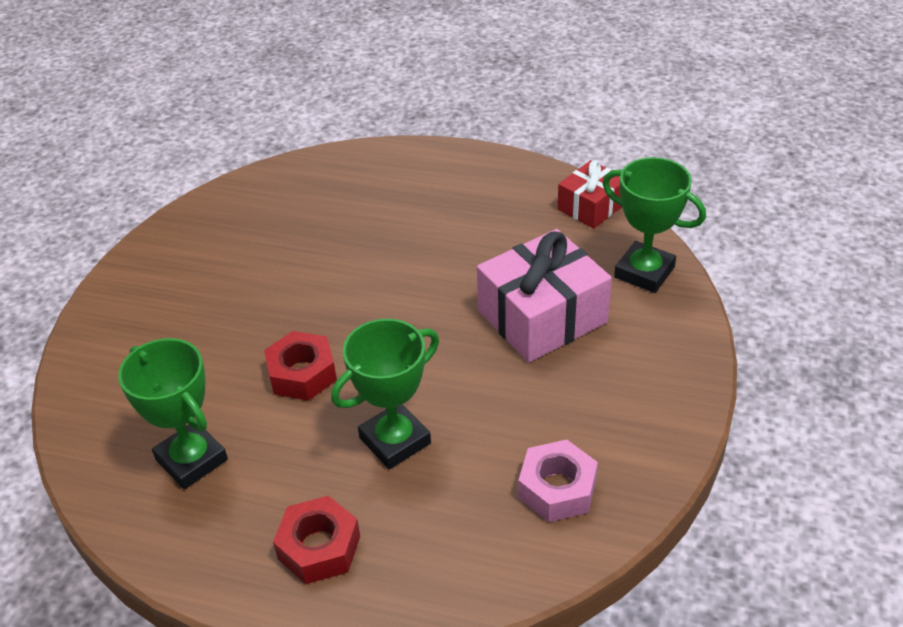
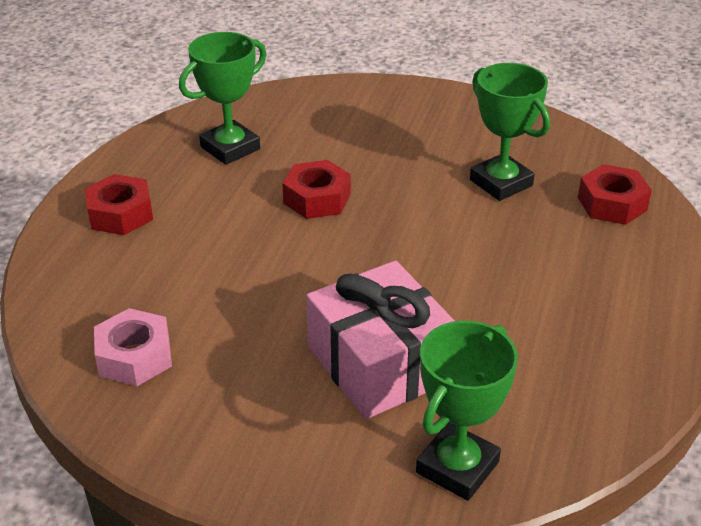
camera: 90 degrees right, 5 degrees down
green trophy [331,319,439,469] -> green trophy moved to [470,63,550,201]
red gift [557,160,622,229] -> none
none -> red nut [578,164,652,225]

